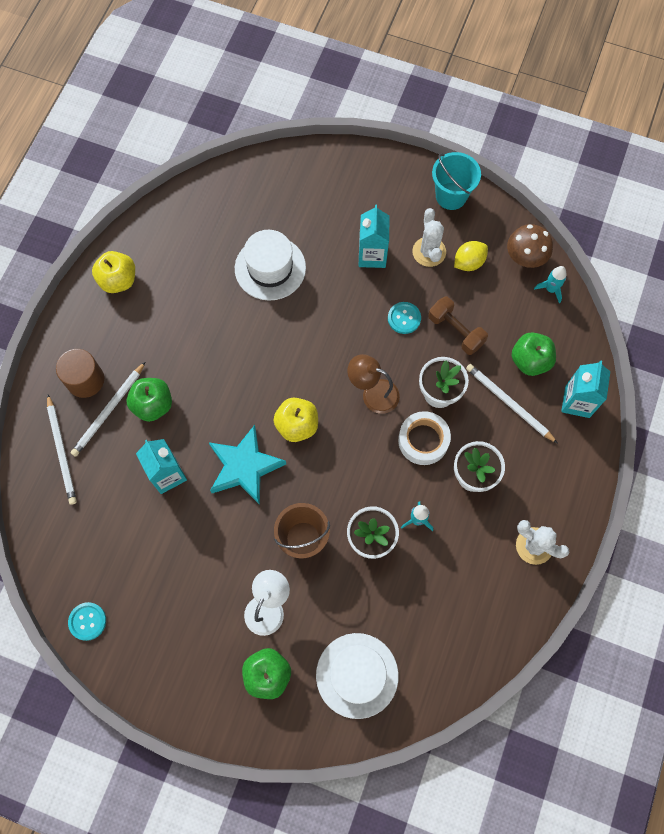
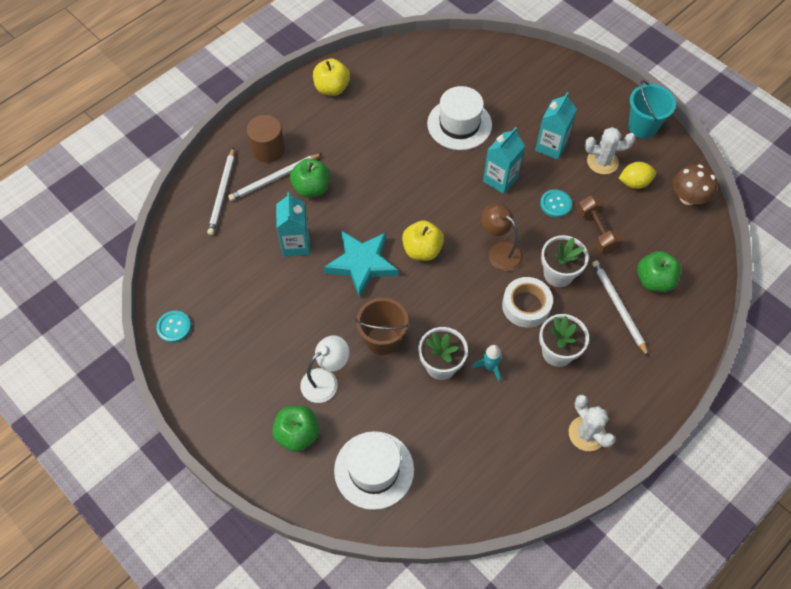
camera: 25 degrees right, 10 degrees down
white cactus [412,208,446,267] -> white cactus turned 75 degrees clockwise [585,127,635,174]
turquoise rocket [534,266,567,304] -> none
turquoise carton [561,360,610,418] -> turquoise carton moved to [483,127,525,194]

